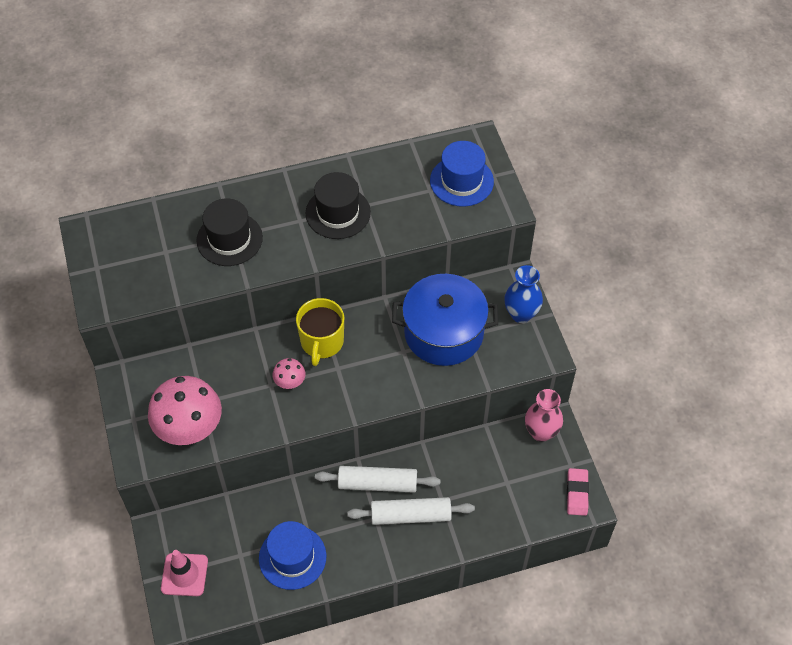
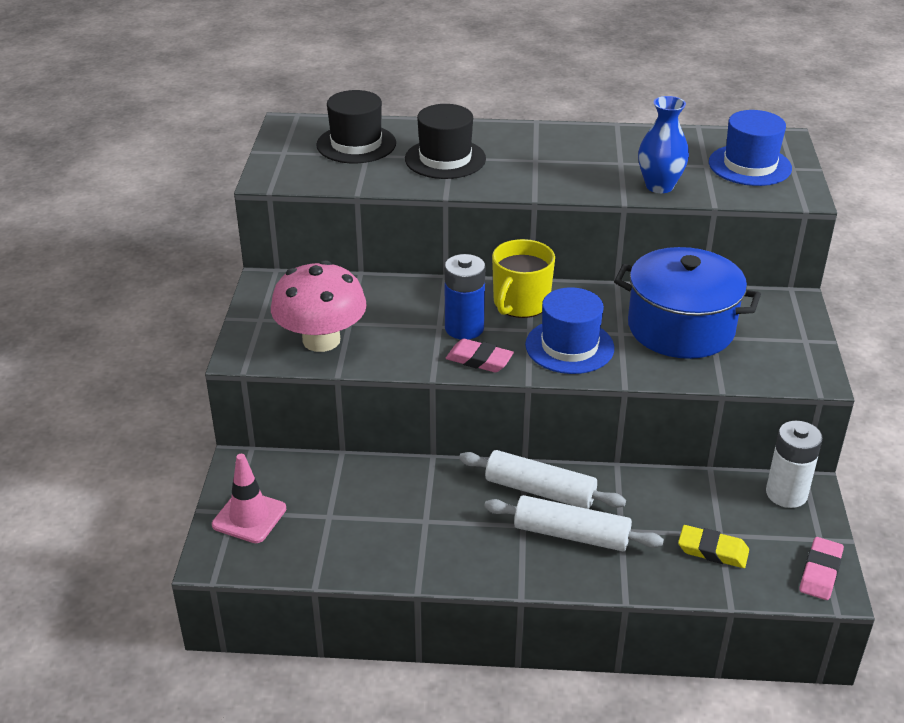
camera: 20 degrees right, 20 degrees down
blue hat [259,521,326,590] -> blue hat moved to [525,287,614,374]
pink mushroom [273,358,305,389] -> blue battery [444,254,485,339]
black hat [305,172,371,239] -> black hat moved to [316,90,396,163]
blue vase [504,265,543,323] -> blue vase moved to [638,96,689,193]
pink vase [525,389,563,442] -> white battery [766,421,823,508]
none -> pink eraser [446,339,514,373]
none -> yellow eraser [678,525,749,568]

